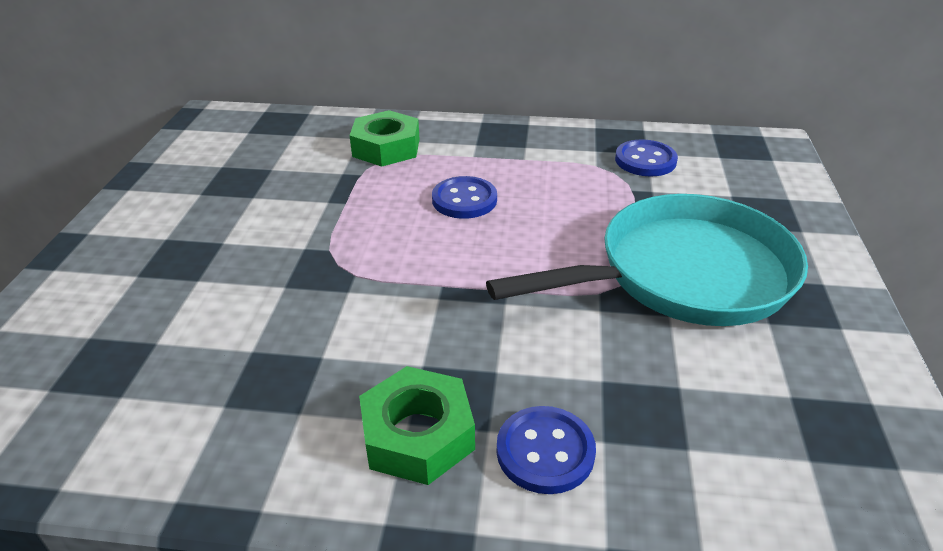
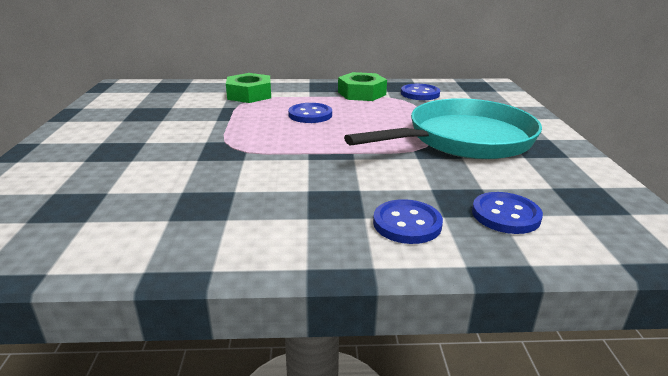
camera: 10 degrees left, 10 degrees down
green nut [359,366,475,485] -> green nut moved to [338,72,387,101]
none -> blue button [472,192,543,234]

